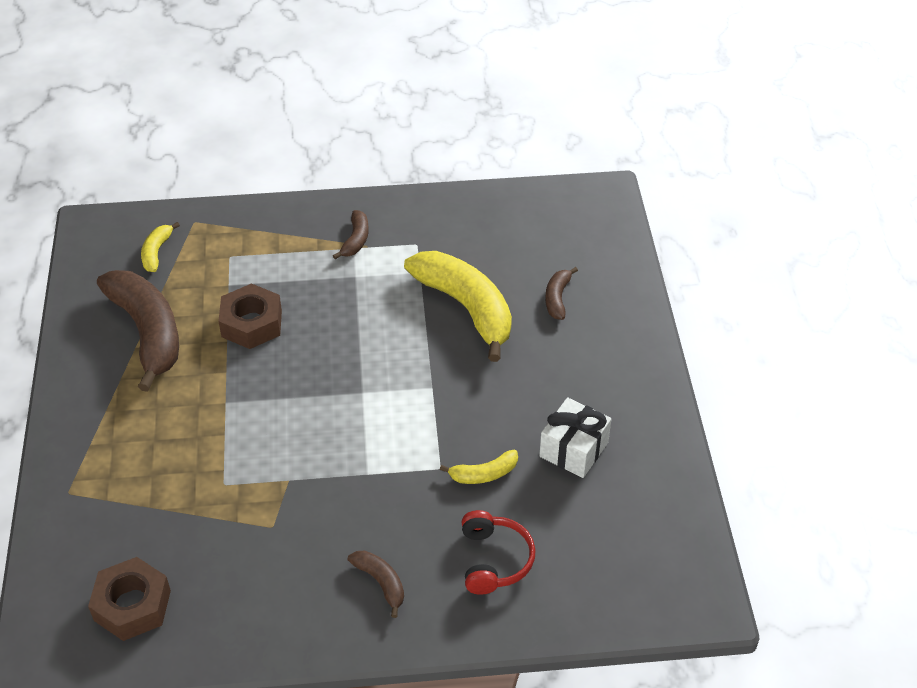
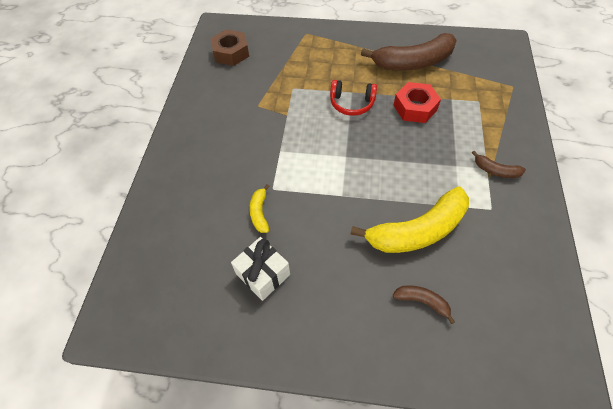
camera: 105 degrees right, 10 degrees up
yellow banana [141,222,180,272] -> none
brown nut [218,284,282,349] -> red nut [393,82,441,123]
brown banana [348,550,404,618] -> none
red headphones [462,510,535,595] -> red headphones moved to [330,80,377,116]

